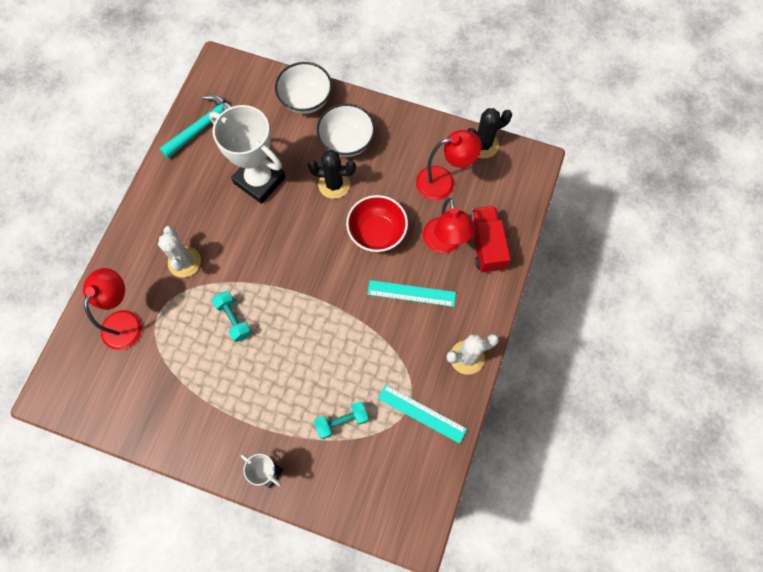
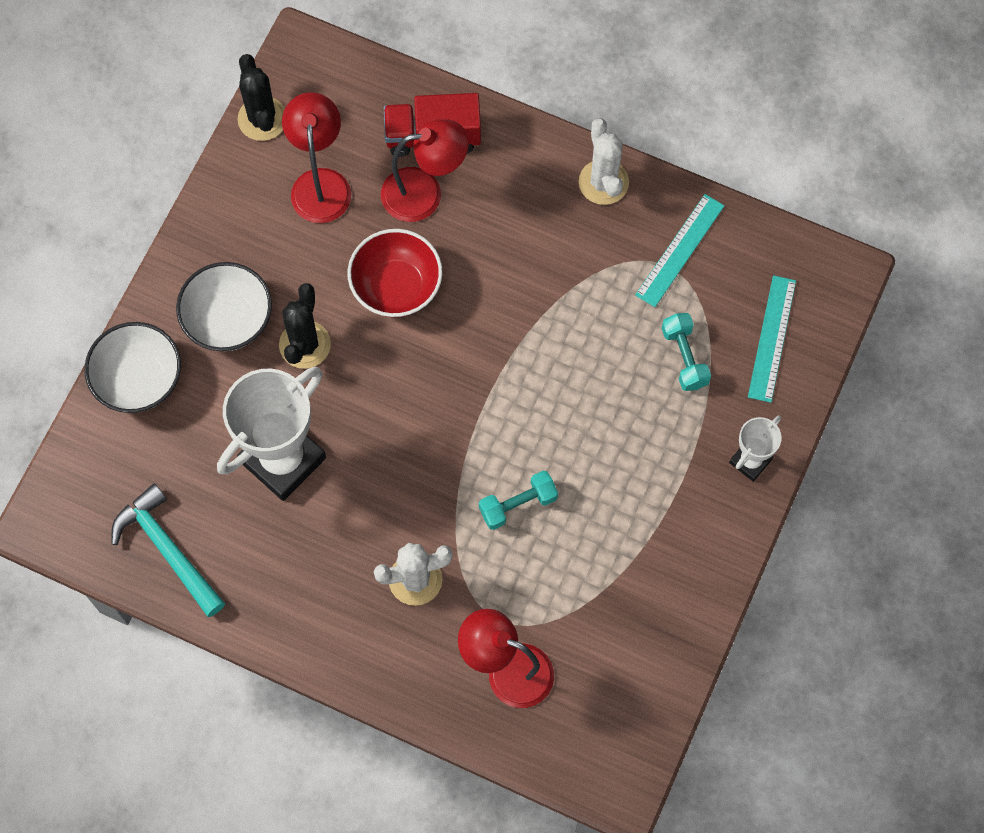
camera: 85 degrees left, 0 degrees up
turquoise ruler [367,280,456,307] -> turquoise ruler moved to [748,275,796,403]

